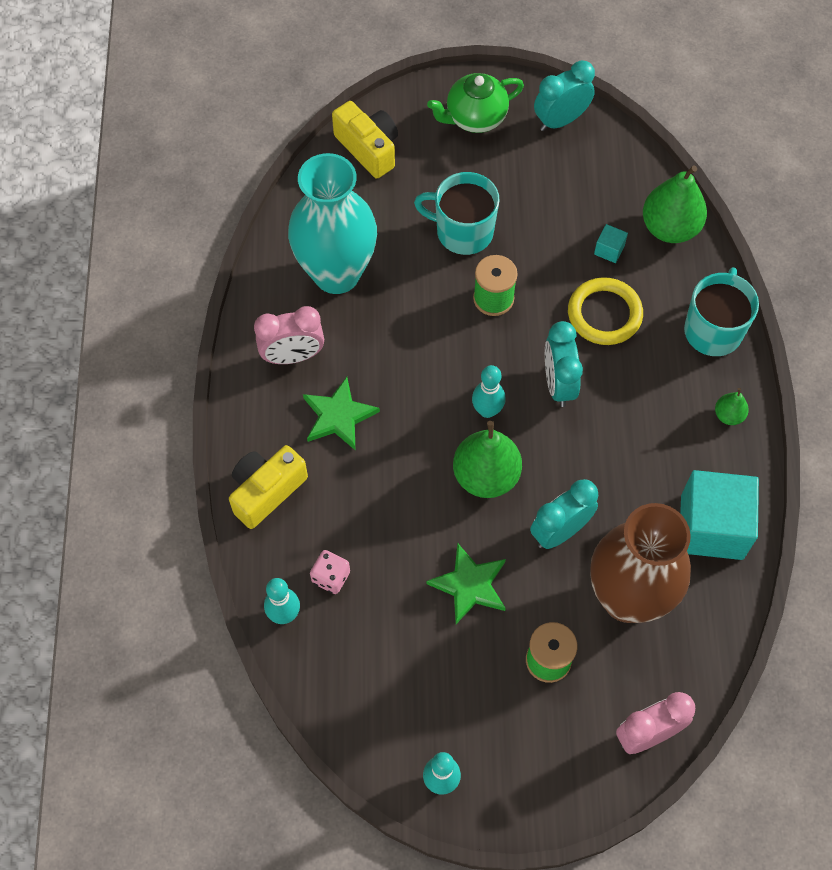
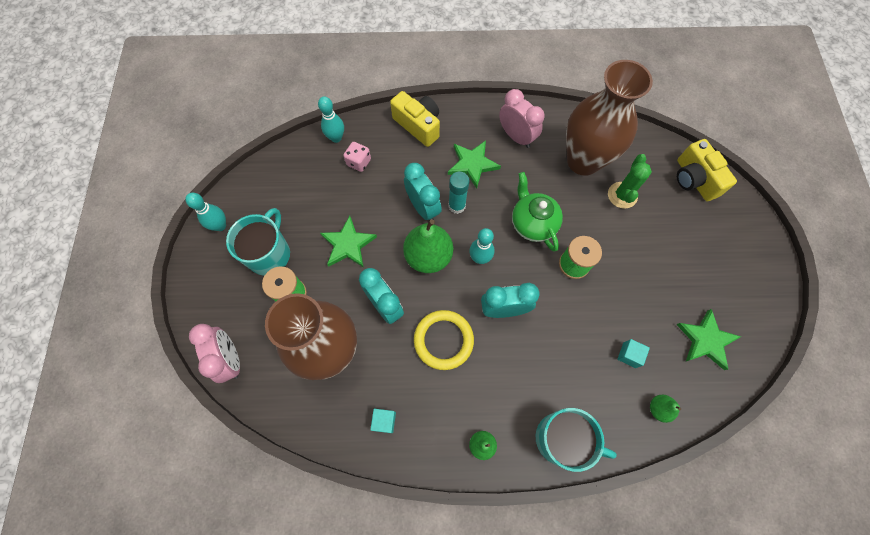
camera: 90 degrees right, 5 degrees up
pink clock [254,306,324,364] -> pink clock turned 150 degrees clockwise [499,89,544,148]
turquoise vase [288,153,377,294] -> brown vase [566,60,653,176]
yellow camera [332,101,398,179] -> yellow camera turned 105 degrees clockwise [677,139,737,201]
turquoise mug [414,172,500,255] -> turquoise mug moved to [226,208,290,276]
green teapot [427,73,524,133] -> green teapot moved to [512,172,563,252]
turquoise clock [534,60,595,131] -> turquoise clock moved to [404,163,442,220]
yellow ring [568,277,643,345] -> yellow ring moved to [414,310,474,370]
green pear [643,166,707,243] -> green pear [650,395,681,423], size x0.49
turquoise cube [680,470,759,560] -> turquoise cube [370,409,396,433], size x0.41
none -> turquoise glue stick [448,171,470,214]
none -> green cactus [608,154,652,209]
none -> green star [676,309,741,370]

